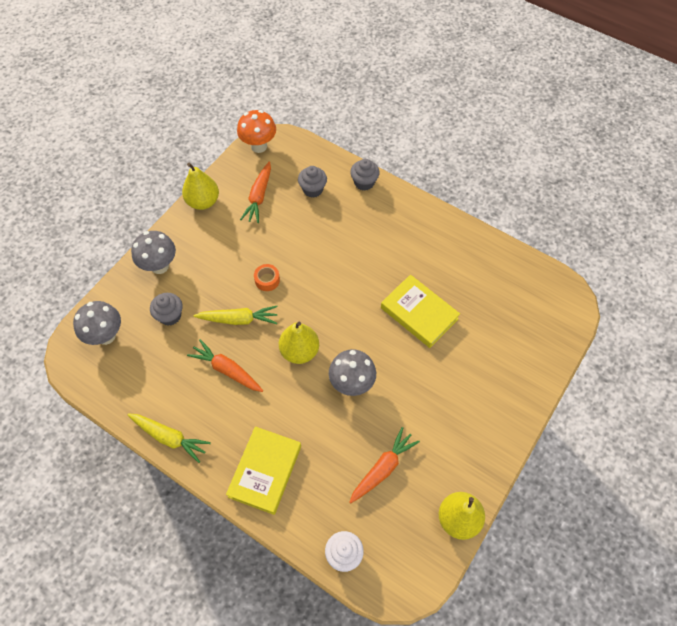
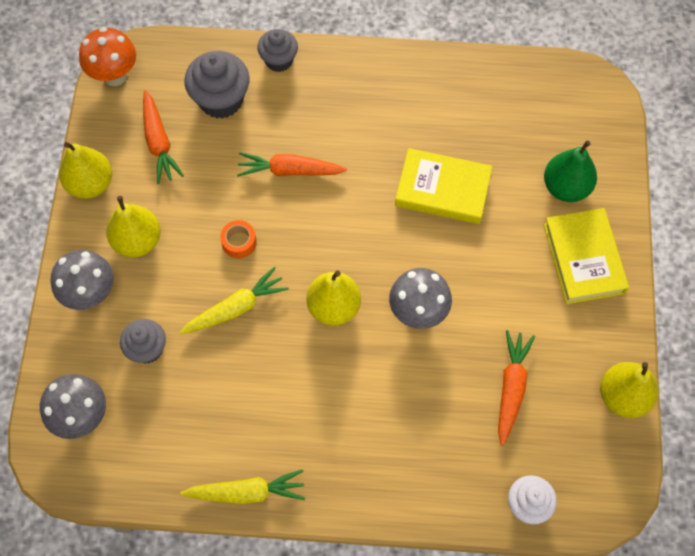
camera: 30 degrees left, 5 degrees up
orange carrot [187,339,263,392] -> orange carrot moved to [237,152,347,176]
yellow book [226,426,301,515] -> yellow book moved to [544,208,629,304]
grey cupcake [298,166,327,198] -> grey cupcake [184,51,250,119], size x1.56
none -> yellow pear [106,196,161,258]
none -> green pear [544,140,597,202]

